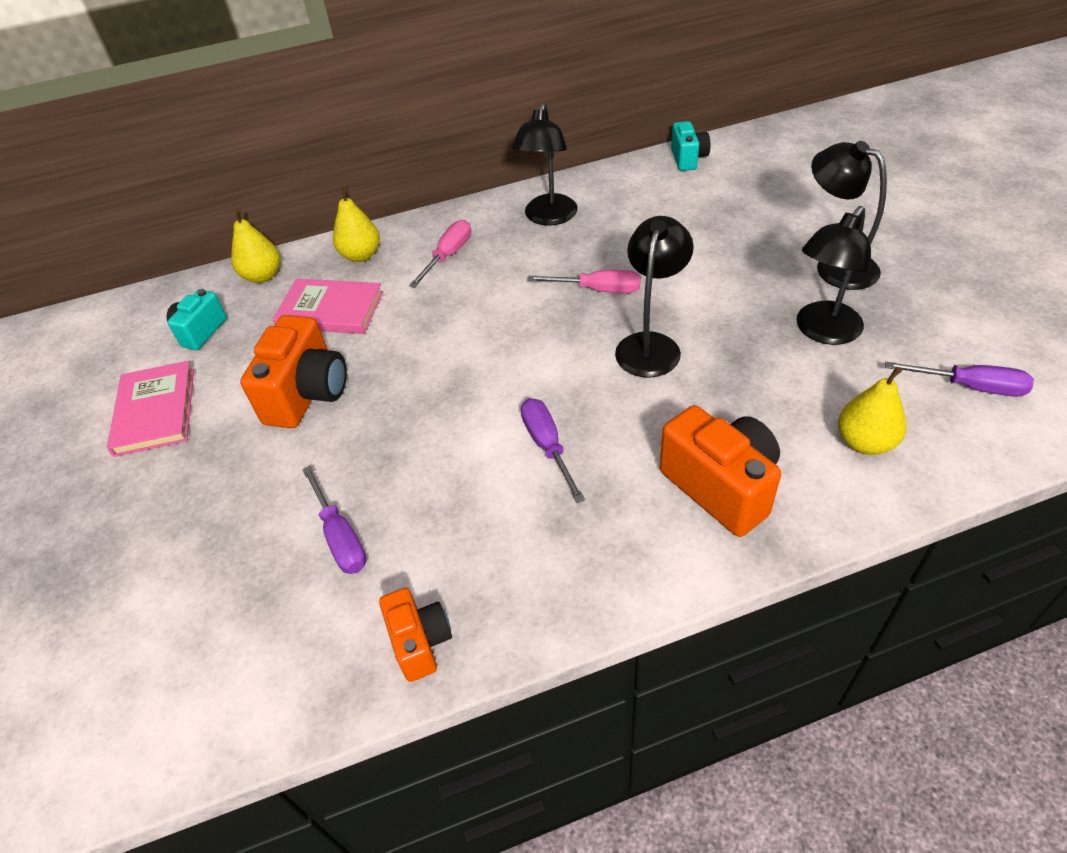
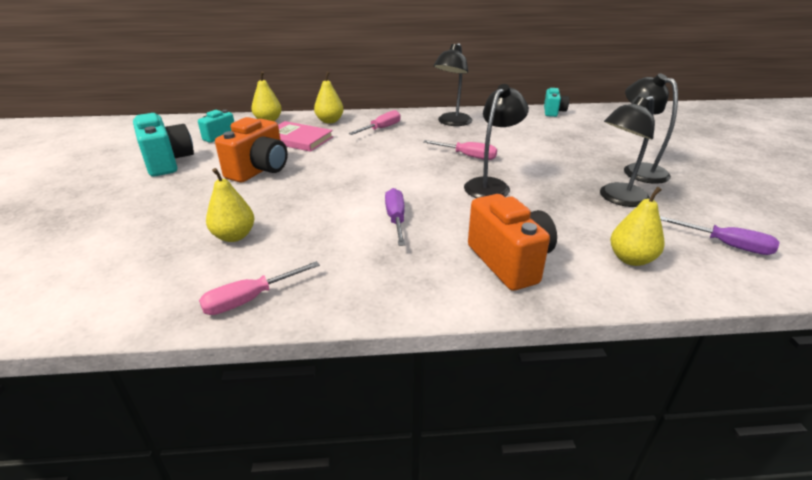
camera: 10 degrees right, 15 degrees down
pink book [107,361,194,457] -> turquoise camera [133,113,194,177]
purple screwdriver [302,466,367,574] -> yellow pear [206,168,254,242]
orange camera [379,588,452,682] -> pink screwdriver [199,261,320,315]

